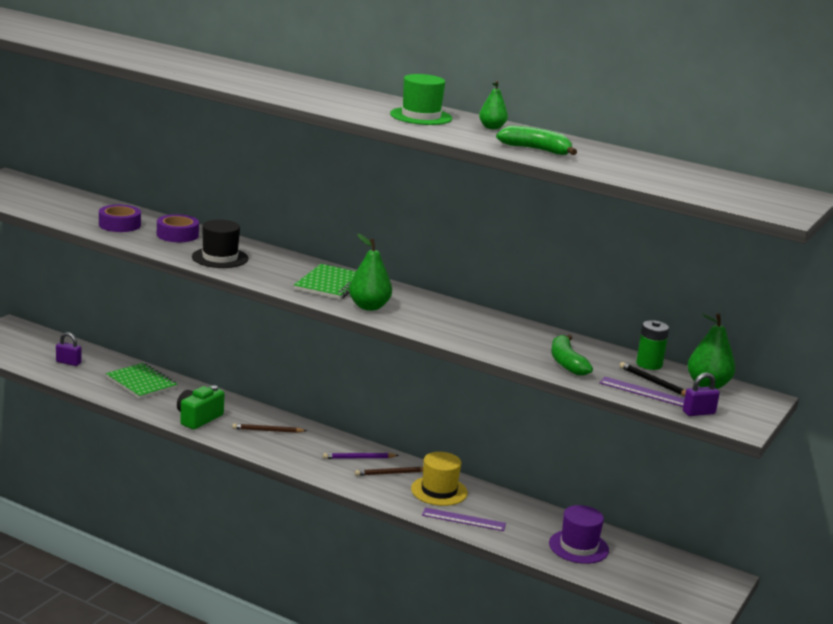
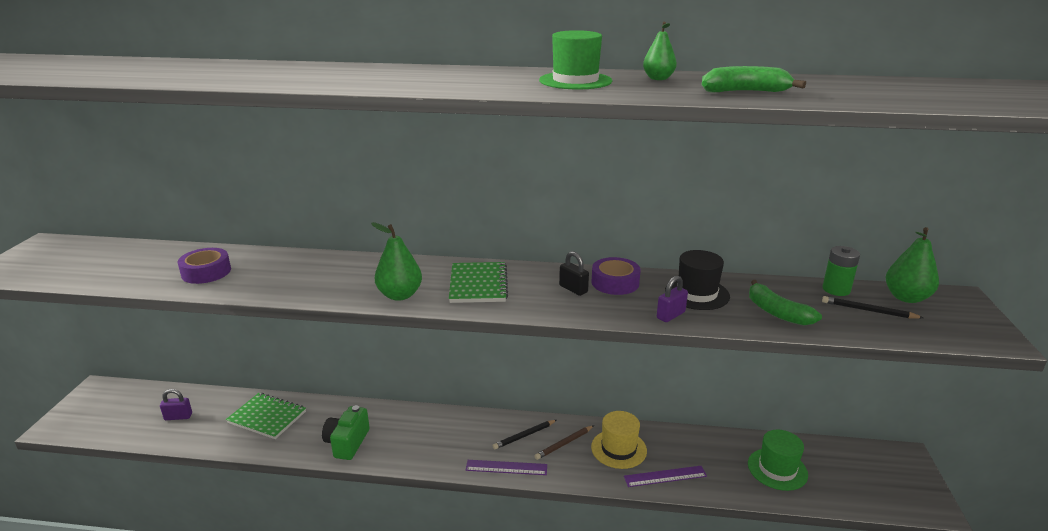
camera: 20 degrees left, 5 degrees up
purple tape [157,214,199,242] -> purple tape moved to [591,257,641,295]
black hat [192,220,248,268] -> black hat moved to [665,250,730,310]
brown pencil [232,423,307,433] -> none
purple pencil [323,453,399,459] -> black pencil [492,420,557,449]
green pear [349,234,392,311] -> green pear moved to [371,222,422,301]
purple hat [549,505,609,564] -> green hat [748,430,808,491]
purple ruler [599,377,684,407] -> purple ruler moved to [465,460,547,475]
purple padlock [683,372,720,416] -> purple padlock moved to [657,275,688,322]
none -> black padlock [559,251,589,296]

